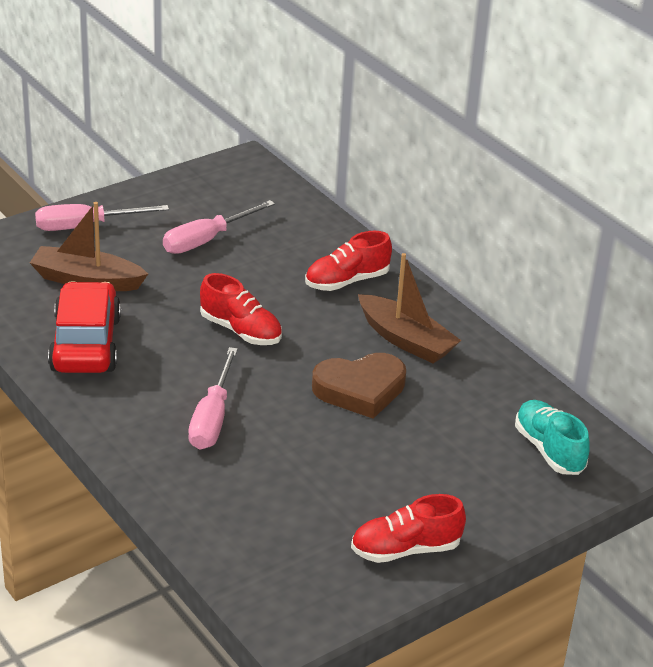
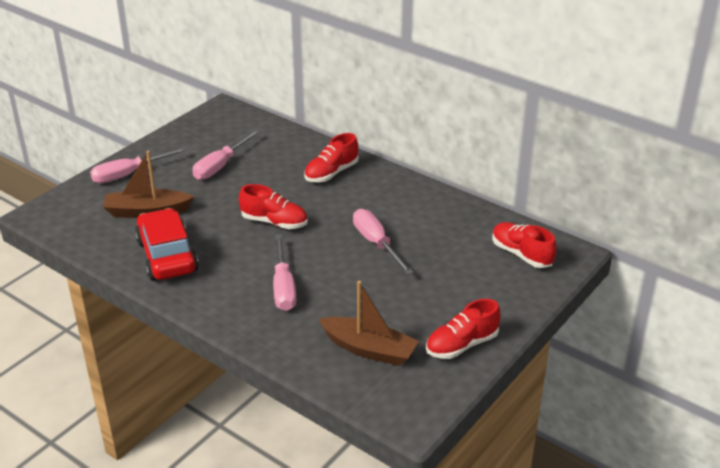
camera: 15 degrees left, 0 degrees up
brown heart [312,353,406,419] -> pink screwdriver [353,209,414,275]
brown boat [358,253,461,363] -> brown boat moved to [318,281,419,366]
turquoise shoe [515,400,590,475] -> red shoe [492,222,557,268]

